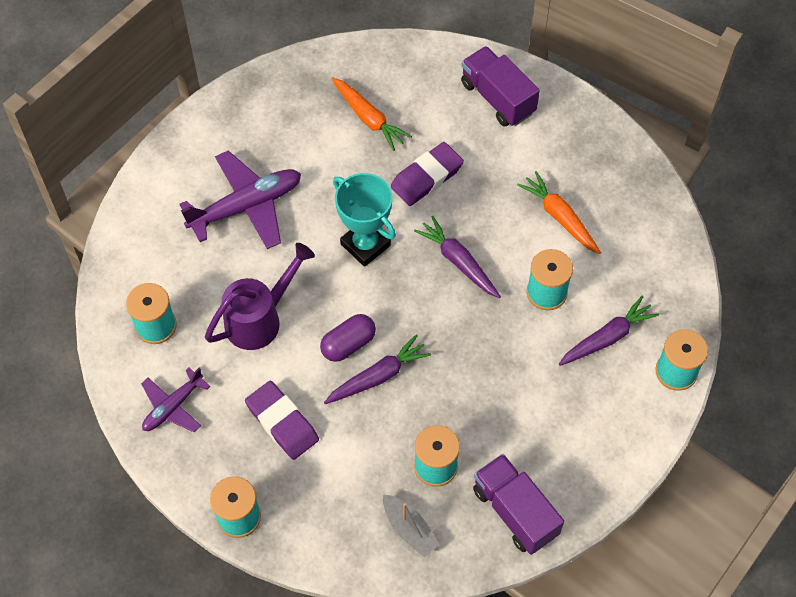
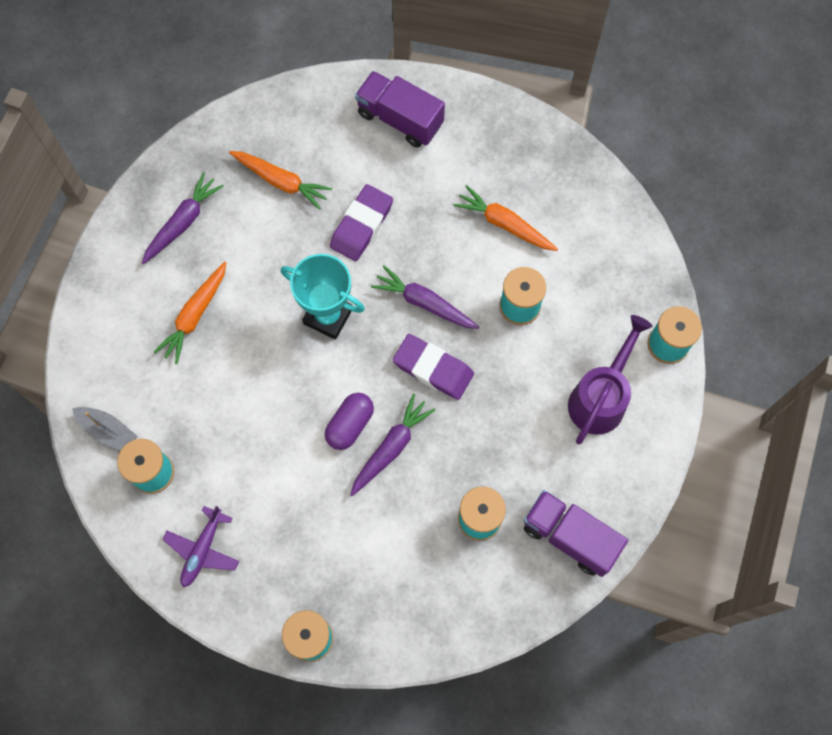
camera: 20 degrees left, 10 degrees up
purple plane [179,150,301,249] -> orange carrot [154,262,227,364]
purple watering can [205,243,315,350] -> purple watering can moved to [568,315,652,444]
purple eraser [245,381,319,460] -> purple eraser moved to [393,334,474,400]
grey boat [383,494,440,557] -> grey boat moved to [72,407,138,450]
purple carrot [559,296,659,366] -> purple carrot moved to [142,172,224,264]

